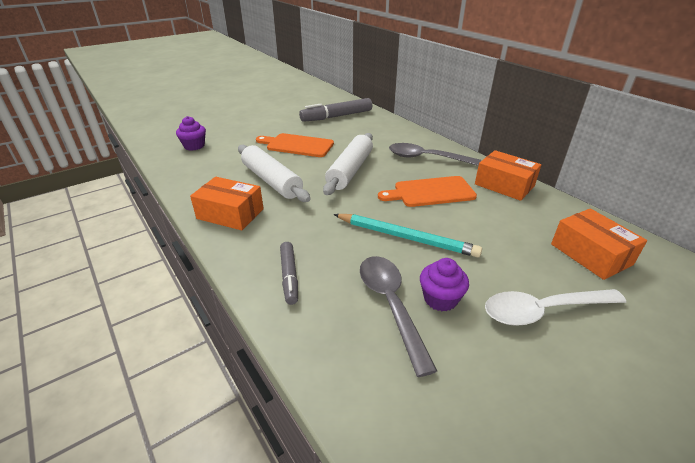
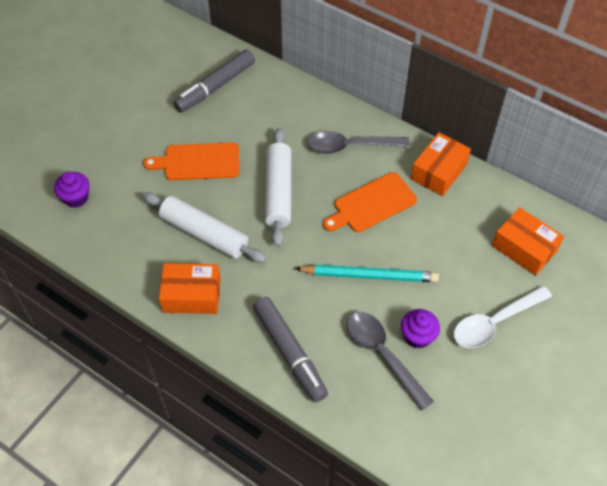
camera: 20 degrees left, 20 degrees up
grey marker [280,242,298,305] -> grey marker [253,297,328,402], size x1.70
orange box [475,150,541,201] -> orange box turned 75 degrees counterclockwise [411,132,471,196]

